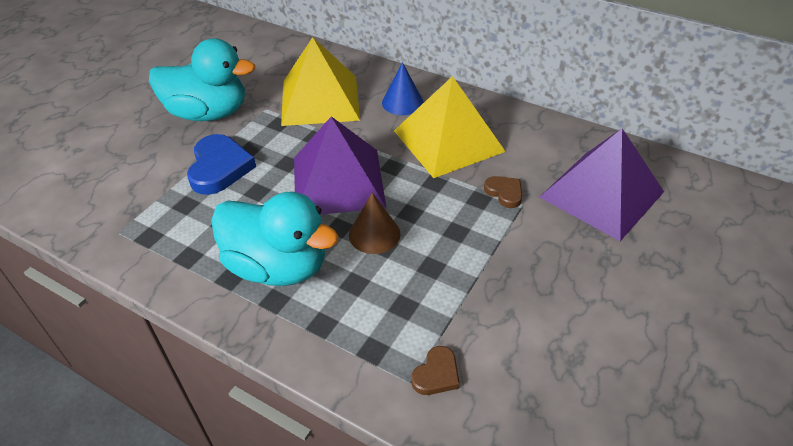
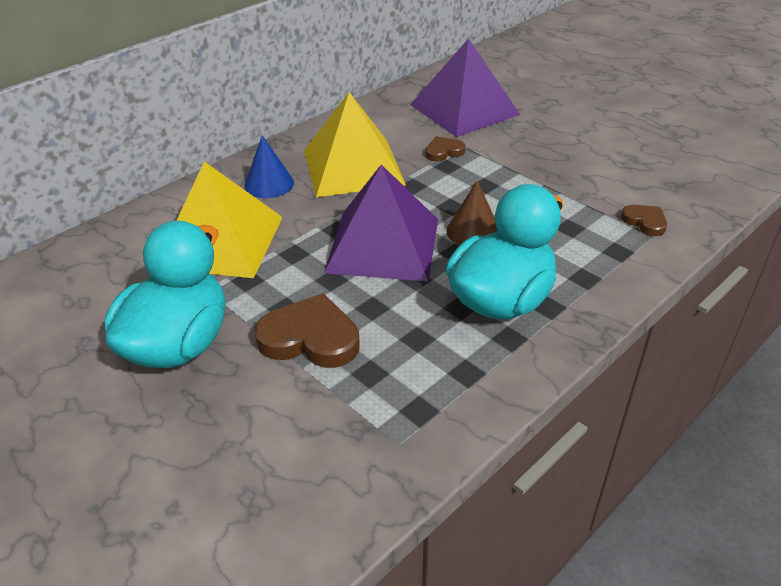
camera: 75 degrees left, 5 degrees down
blue heart [187,134,256,195] -> brown heart [254,293,360,368]

